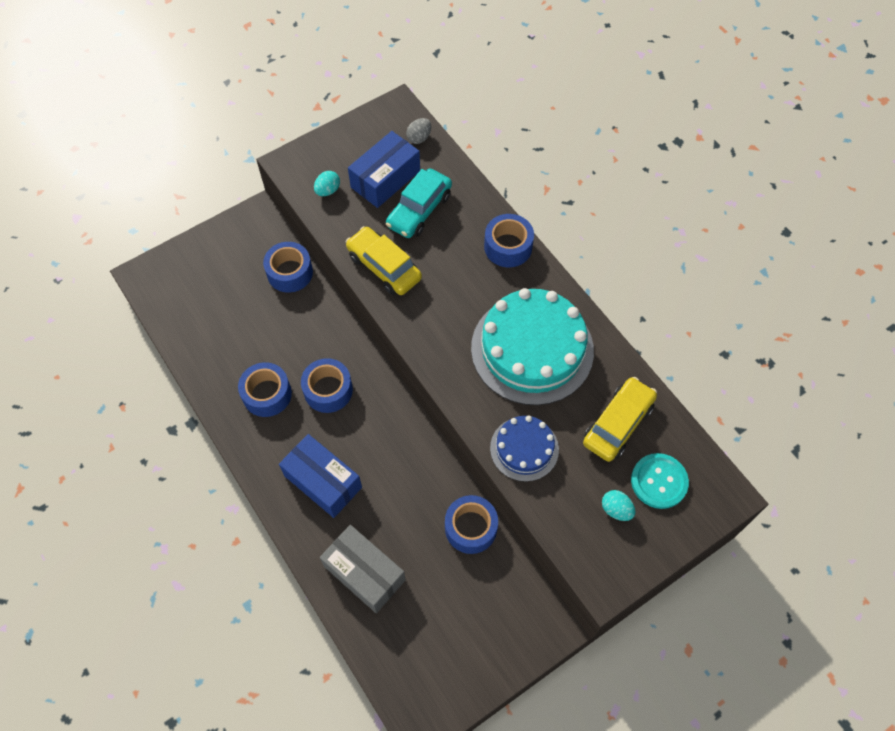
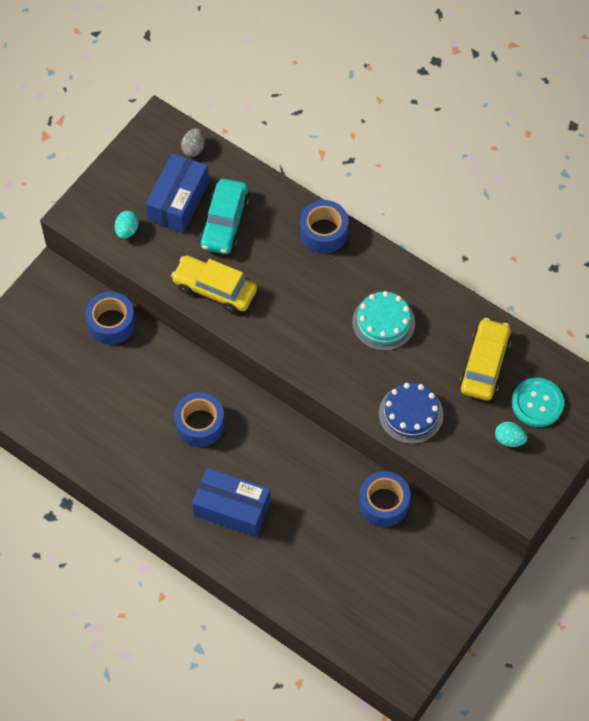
camera: 20 degrees left, 0 degrees up
blue tape [238,362,292,417] -> none
grey box [320,525,406,613] -> none
turquoise cake [471,288,594,405] -> turquoise cake [352,291,415,351], size x0.53

